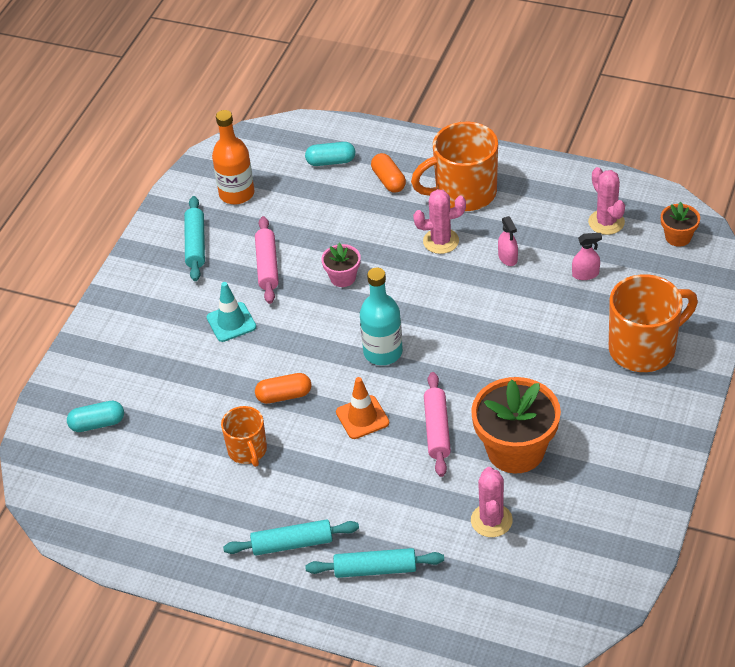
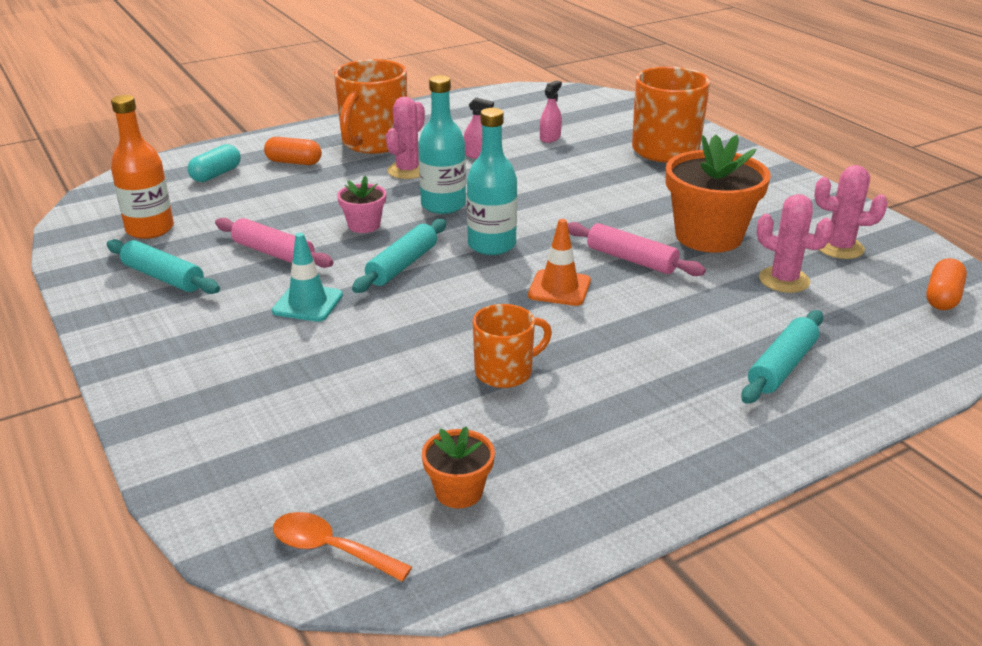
camera: 55 degrees left, 15 degrees down
turquoise capsule [67,401,124,432] -> none
orange mug [221,406,267,467] -> orange mug turned 45 degrees counterclockwise [473,304,552,388]
turquoise rolling pin [223,519,359,556] -> turquoise rolling pin moved to [352,219,446,293]
orange capsule [255,373,311,404] -> orange capsule moved to [926,258,967,310]
pink cactus [588,167,625,235] -> pink cactus moved to [815,165,888,259]
orange flower pot [661,202,700,247] -> orange flower pot moved to [422,426,495,508]
none -> orange spoon [273,512,412,582]
none -> turquoise bottle [418,75,466,214]

